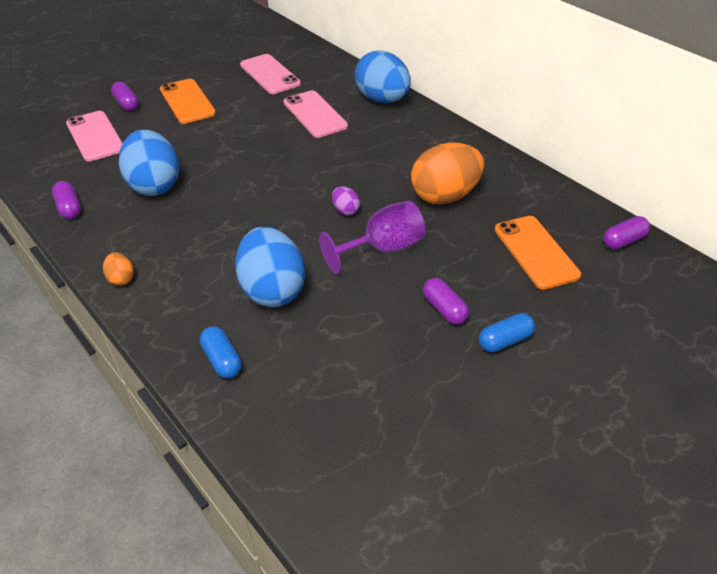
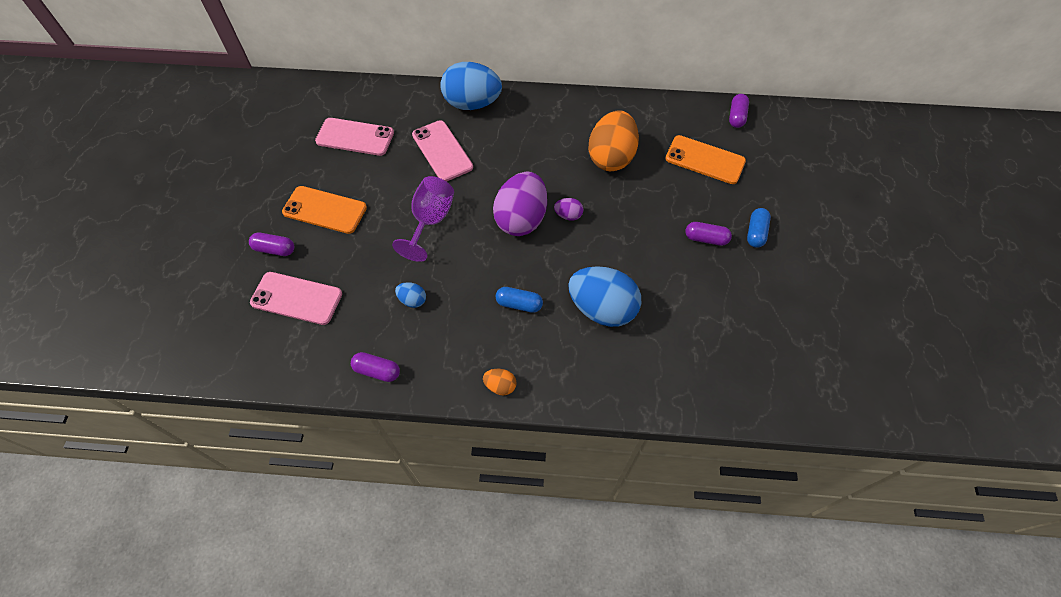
camera: 45 degrees left, 15 degrees up
blue egg [119,129,179,196] -> blue egg [395,282,426,308], size x0.44
blue capsule [200,326,242,378] -> blue capsule moved to [496,287,543,313]
pink phone [283,91,348,138] -> pink phone turned 45 degrees clockwise [412,120,473,182]
purple goblet [319,201,426,274] -> purple goblet moved to [392,176,454,262]
none -> purple egg [493,172,547,236]

